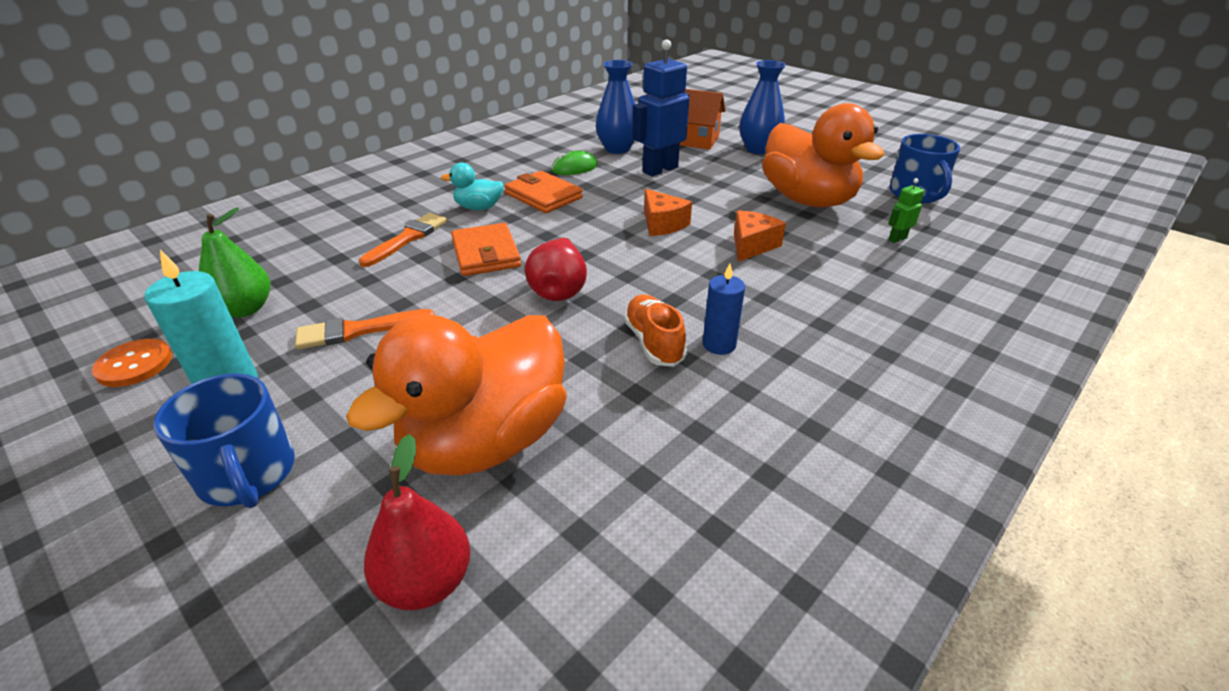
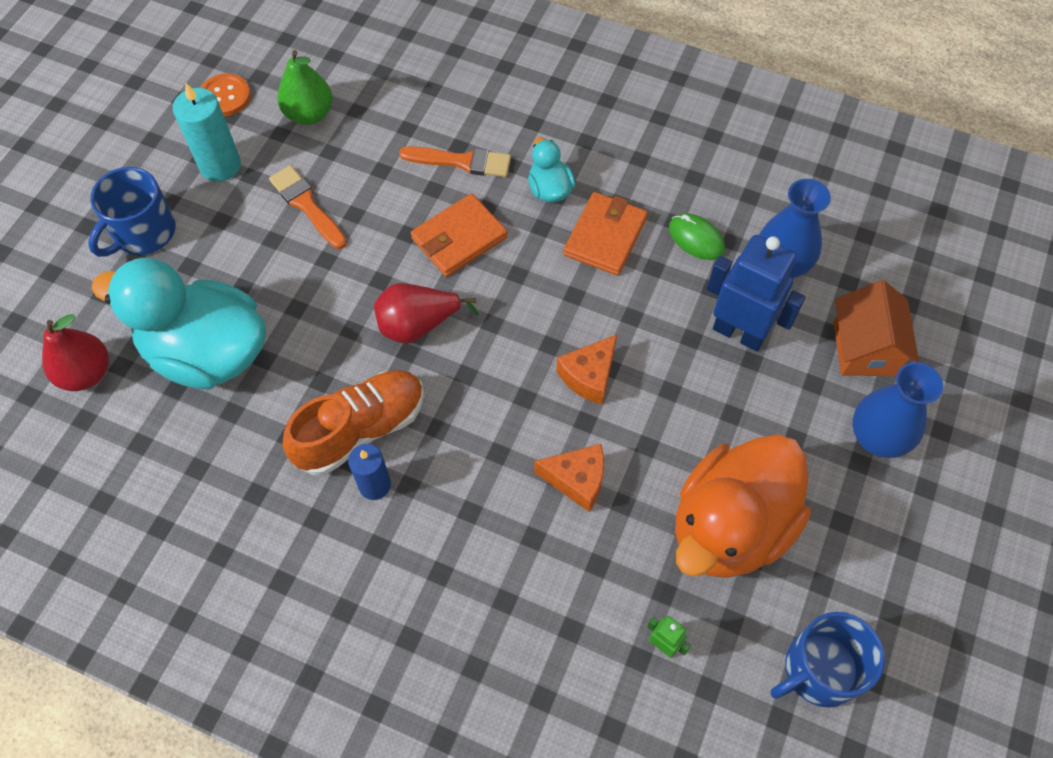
camera: 70 degrees right, 25 degrees up
orange duck [346,315,567,476] -> turquoise duck [91,258,266,390]
orange shoe [624,294,687,367] -> orange shoe [283,370,424,475], size x1.51

